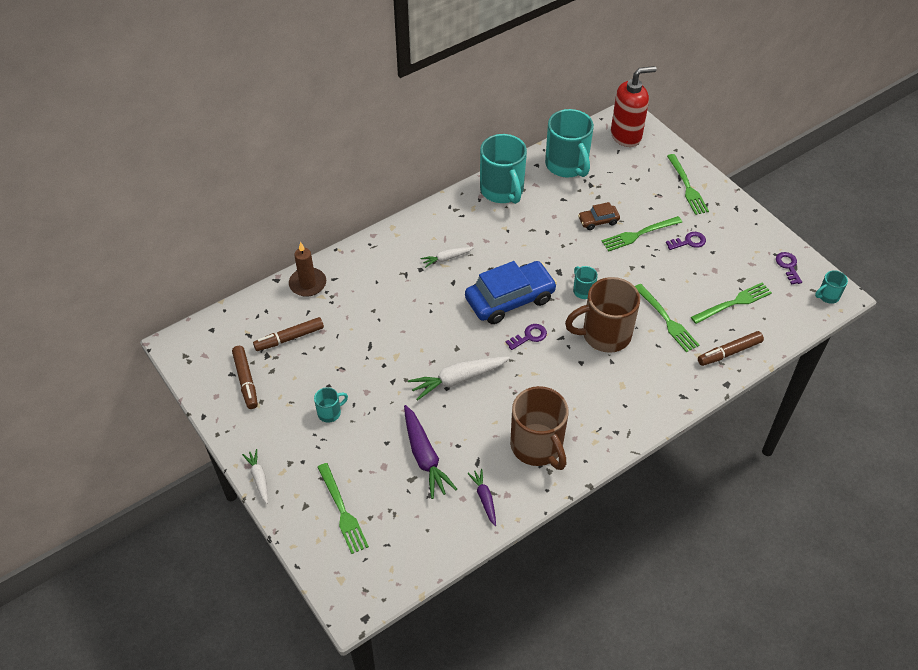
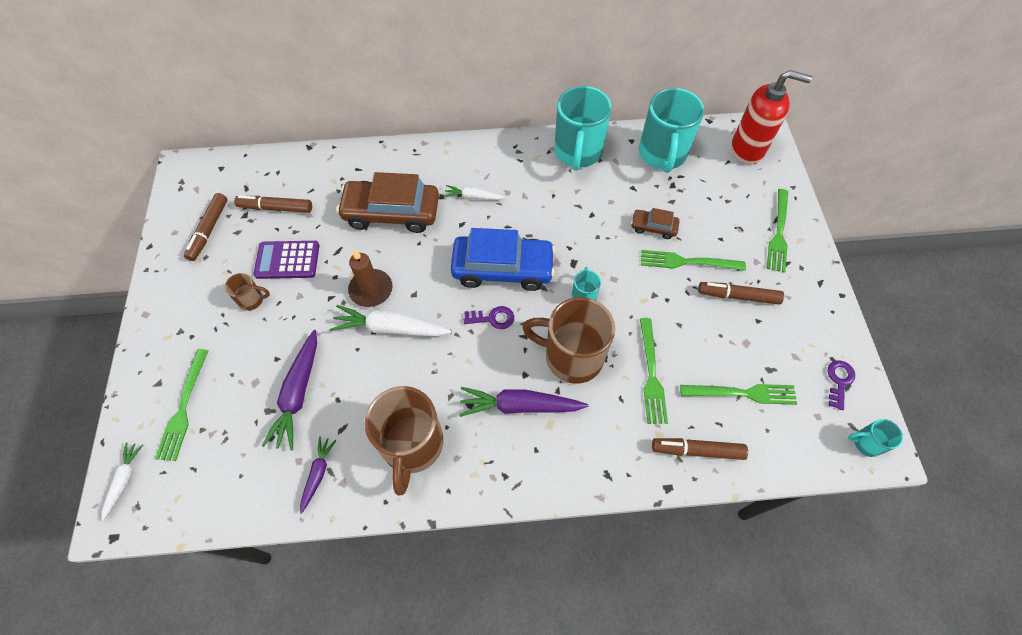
camera: 30 degrees right, 10 degrees up
white carrot [242,449,268,504] -> white carrot moved to [102,442,143,521]
brown candle [289,242,326,297] -> brown candle moved to [348,249,393,307]
turquoise mug [314,387,348,423] -> brown mug [225,273,270,311]
purple key [666,232,706,250] -> brown marker [698,282,784,305]
none -> purple calculator [253,241,319,279]
none -> brown car [337,172,439,233]
none -> purple carrot [459,387,588,417]

